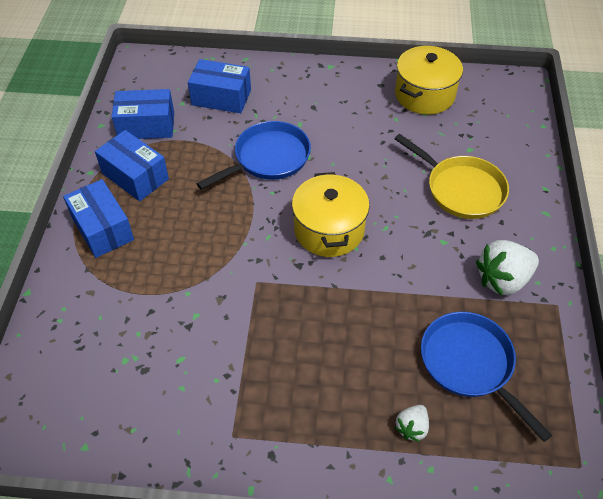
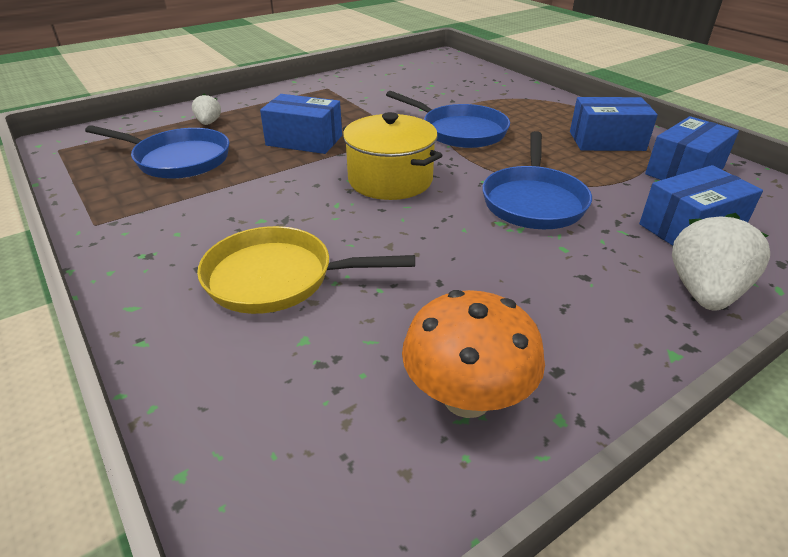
camera: 140 degrees right, 15 degrees down
blue box [63,179,134,258] -> blue box moved to [260,94,342,154]
yellow pot [395,46,463,115] -> orange mushroom [402,290,545,418]
white strawberry [476,240,539,295] -> white strawberry moved to [672,213,770,311]
none -> blue pan [386,91,510,148]

